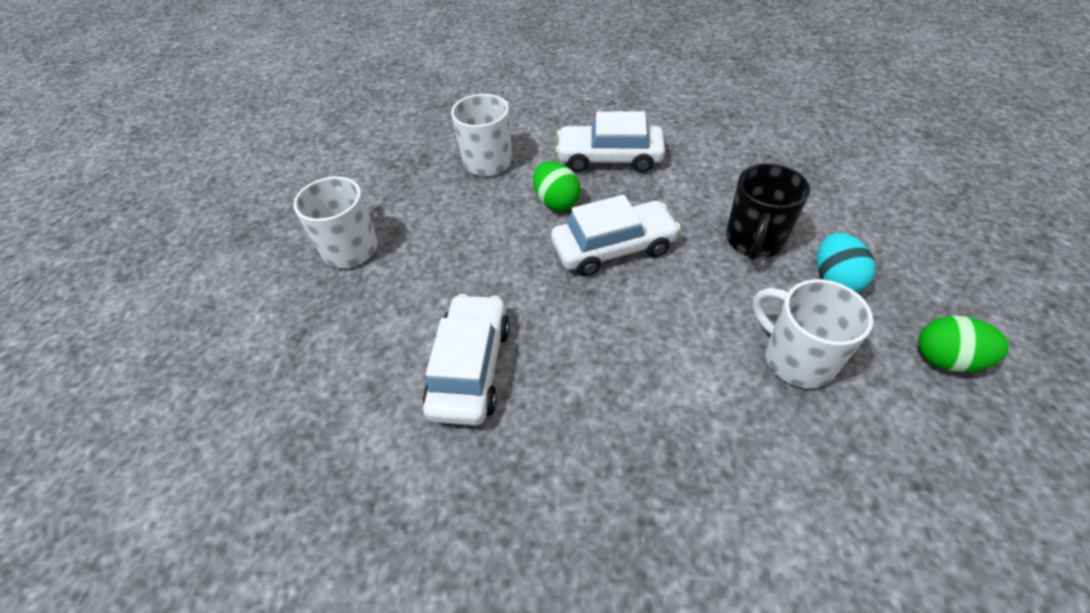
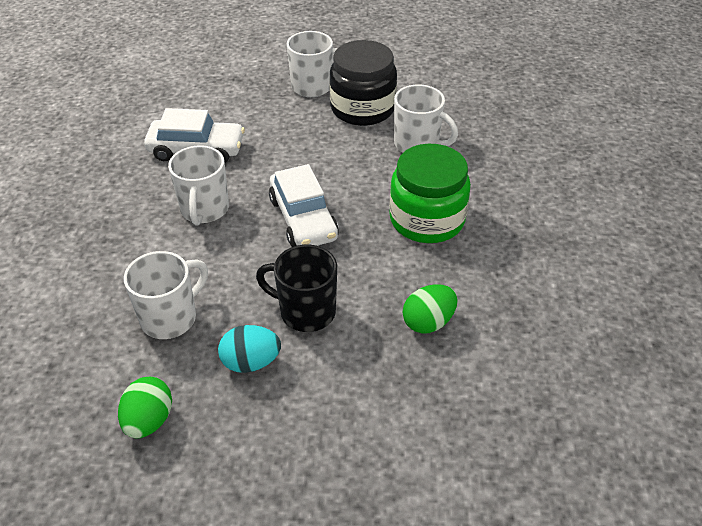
camera: 85 degrees right, 5 degrees down
green egg [533,161,581,211] -> green egg moved to [403,284,458,334]
white car [555,111,665,173] -> green jar [389,144,471,243]
none -> white mug [168,145,229,226]
none -> black jar [329,40,397,126]

